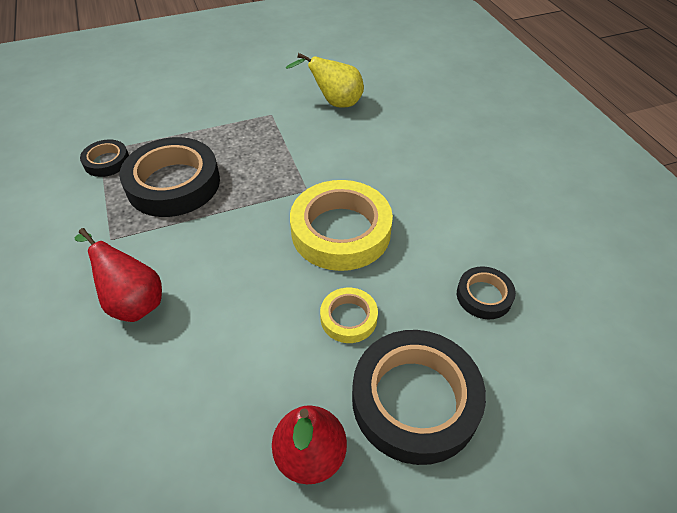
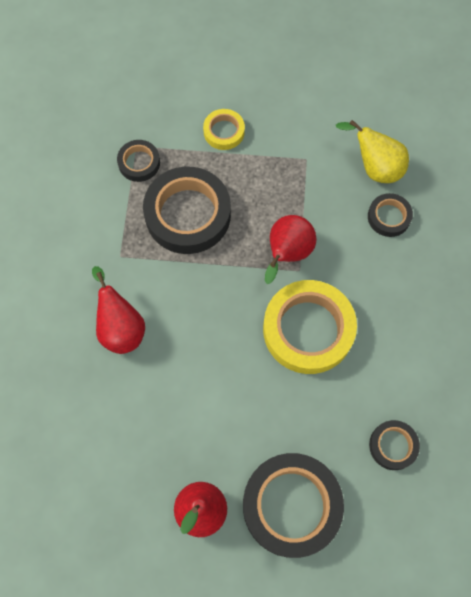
camera: 25 degrees right, 20 degrees up
yellow tape [320,288,378,343] -> yellow tape moved to [203,109,245,150]
none -> red pear [265,215,316,284]
none -> black tape [368,193,413,237]

